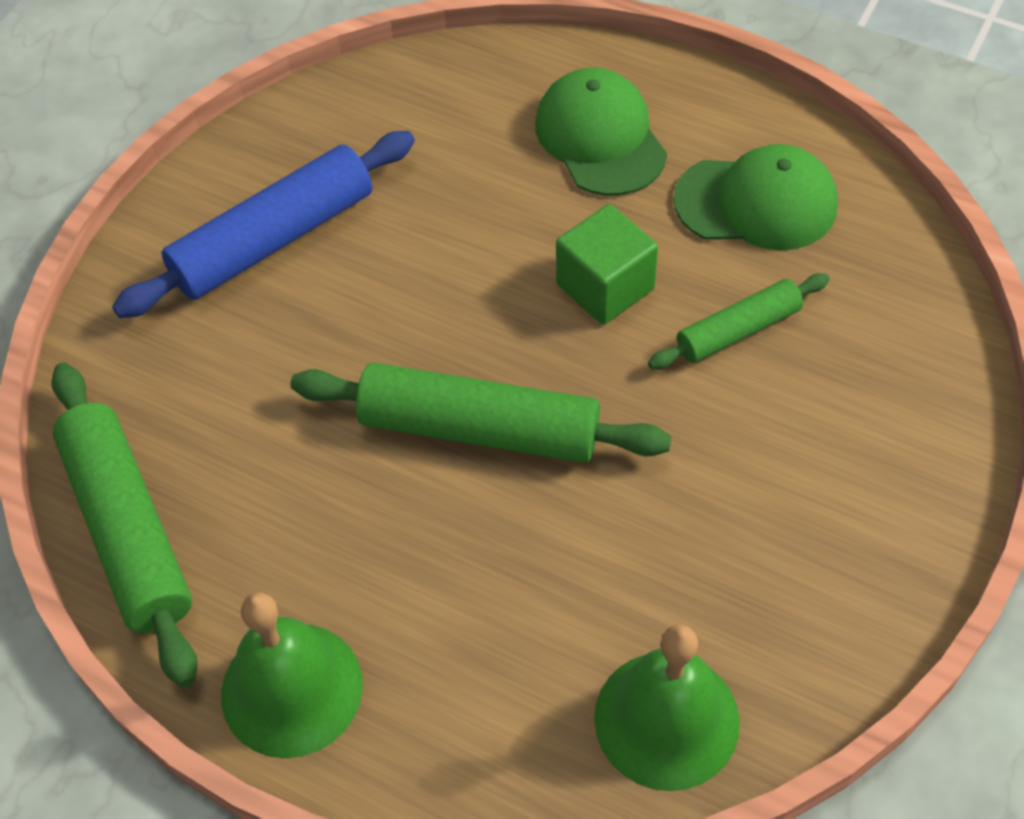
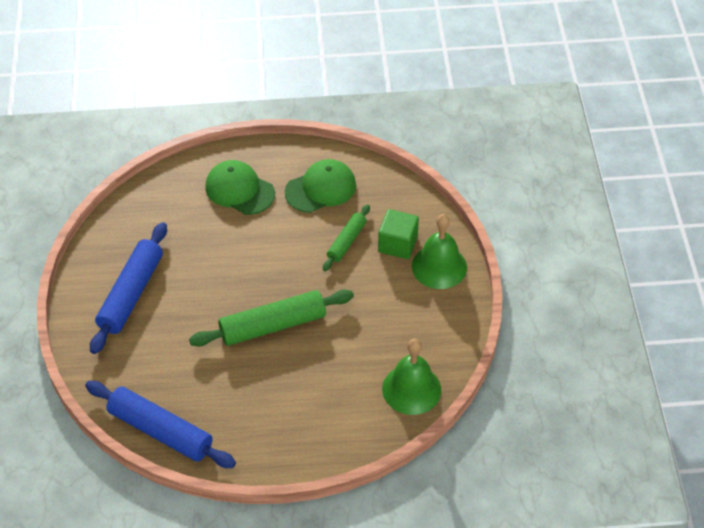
camera: 35 degrees left, 5 degrees down
green rolling pin [51,363,198,688] -> blue rolling pin [85,381,236,468]
green bell [221,592,363,758] -> green bell moved to [412,214,467,289]
green cube [556,204,658,325] -> green cube moved to [378,209,419,259]

